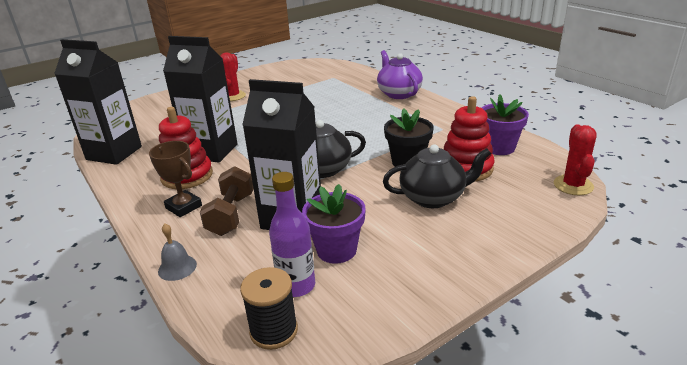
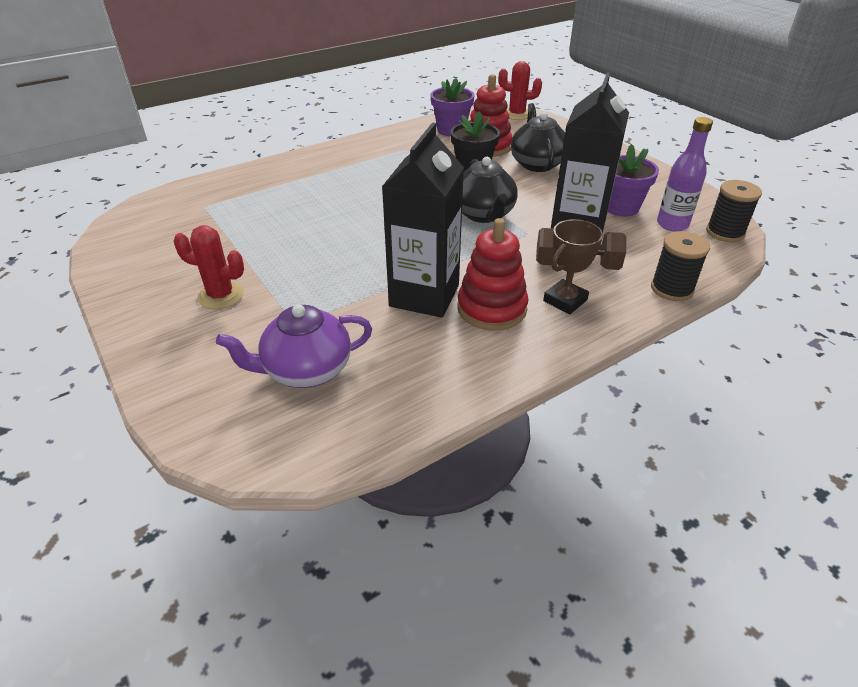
camera: 90 degrees left, 10 degrees up
black carton [54,39,142,165] -> none
grey bell [158,224,197,281] -> black spool [651,231,710,301]
purple teapot [377,50,423,99] -> purple teapot moved to [216,304,372,388]

